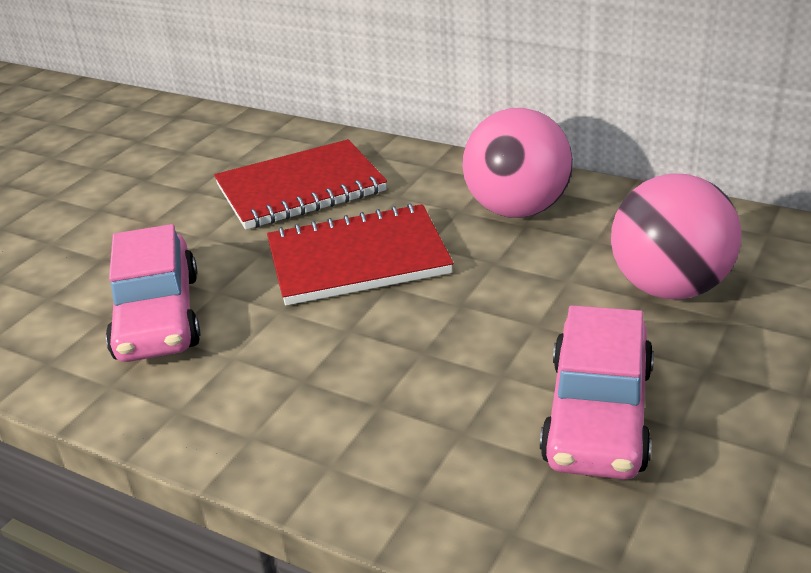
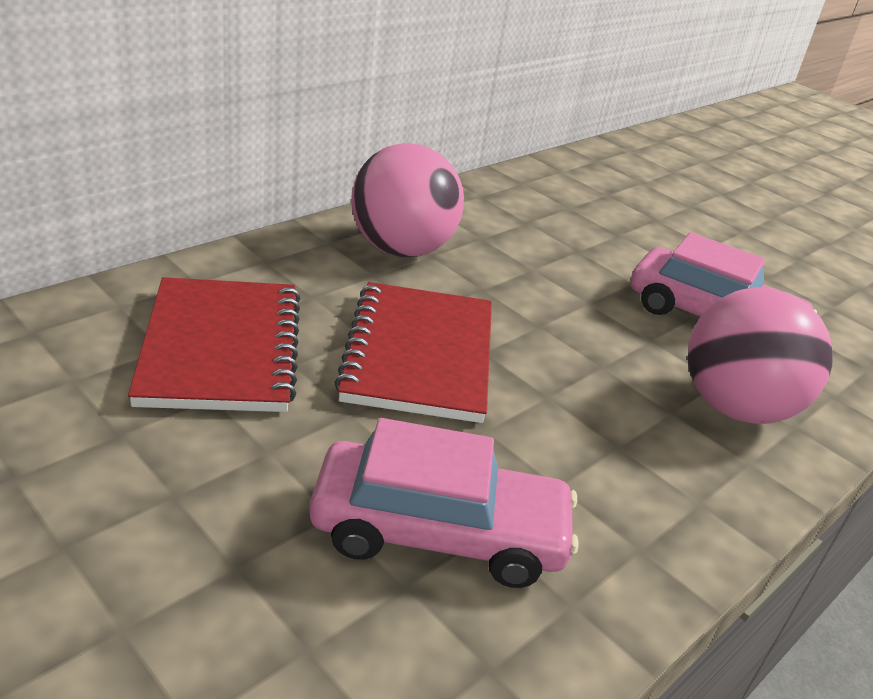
camera: 80 degrees left, 0 degrees up
pink ball [611,173,741,299] -> pink ball moved to [688,287,833,424]

